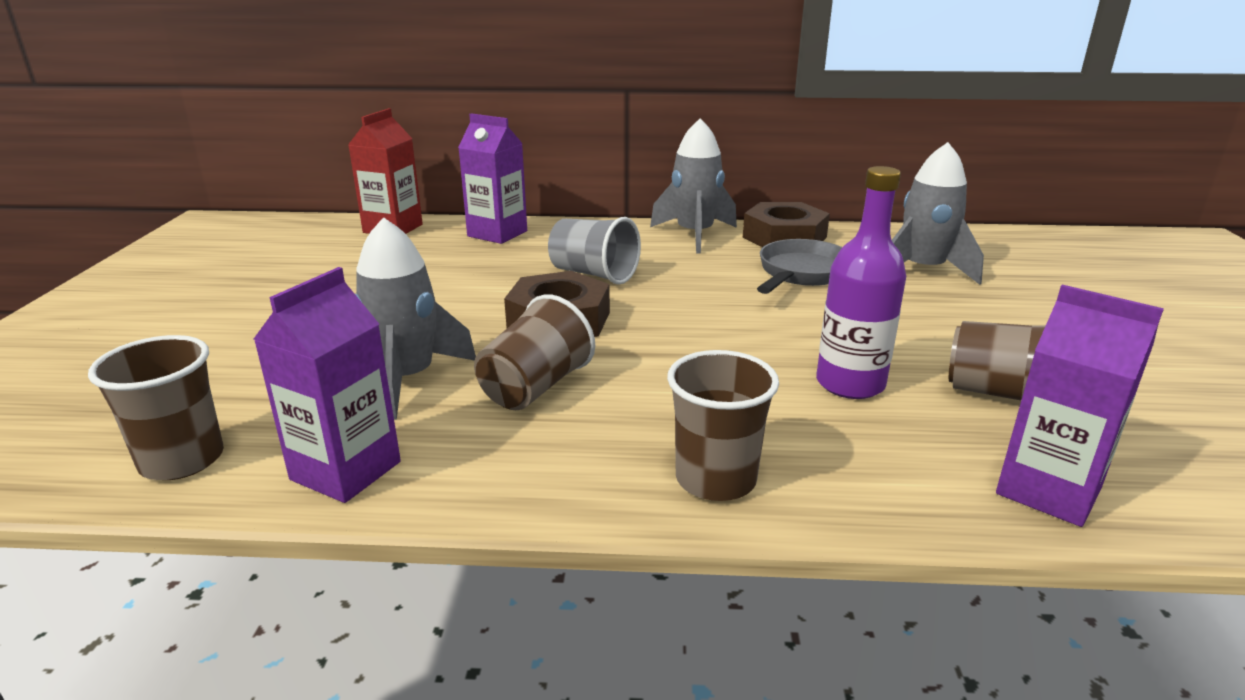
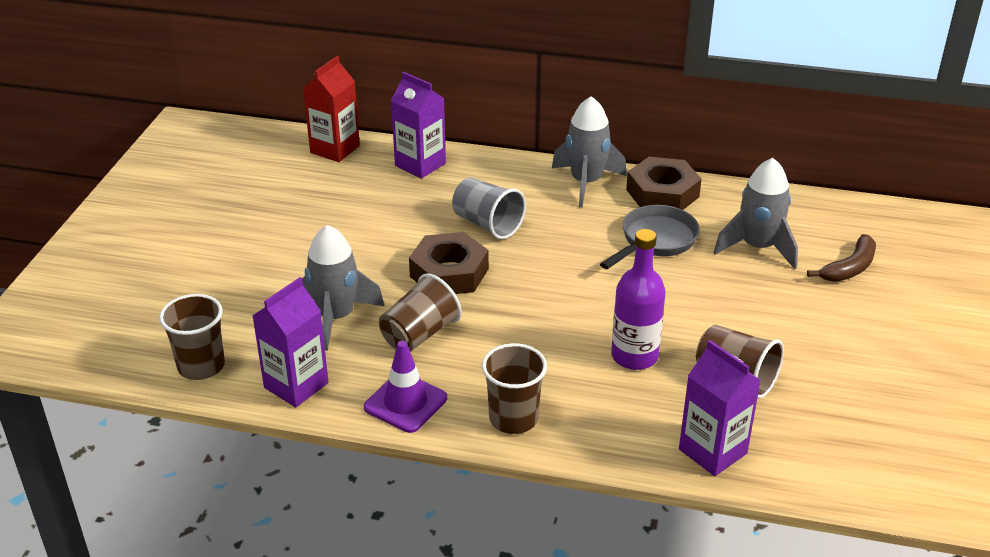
camera: 10 degrees right, 10 degrees up
none -> purple traffic cone [364,341,447,433]
none -> brown banana [807,234,876,282]

